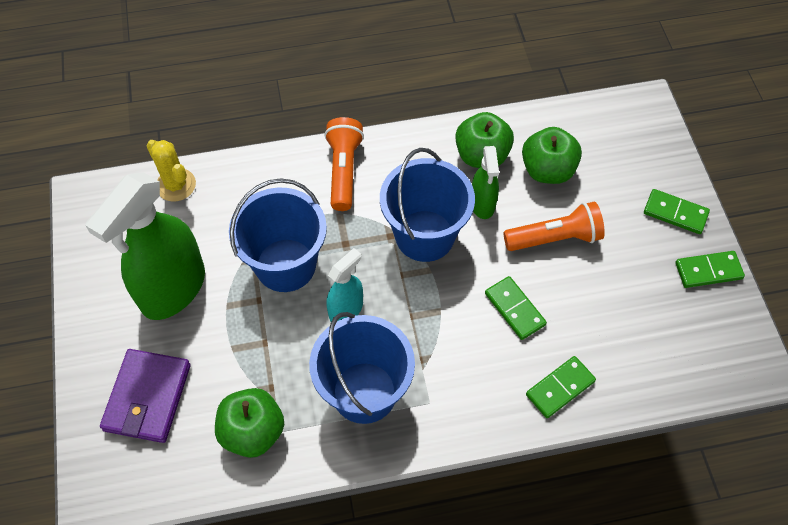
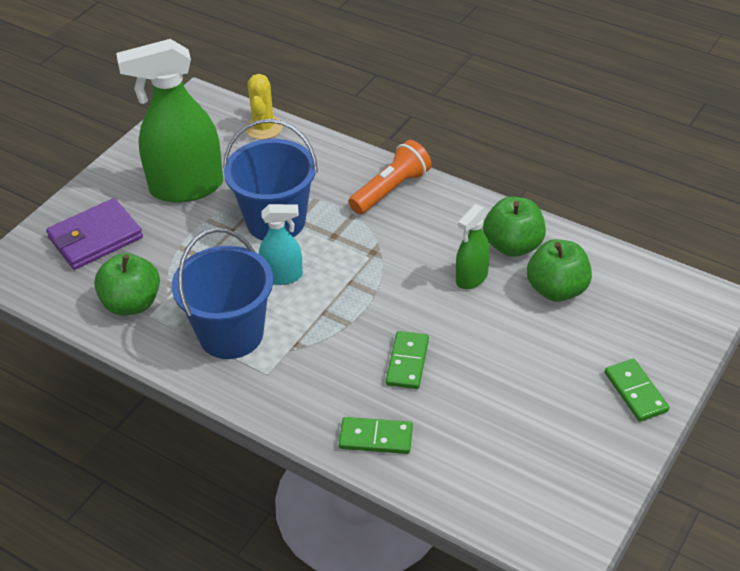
camera: 45 degrees right, 15 degrees down
blue bucket [380,148,475,262] -> none
orange flashlight [503,202,605,251] -> none
green domino [675,251,745,288] -> none

